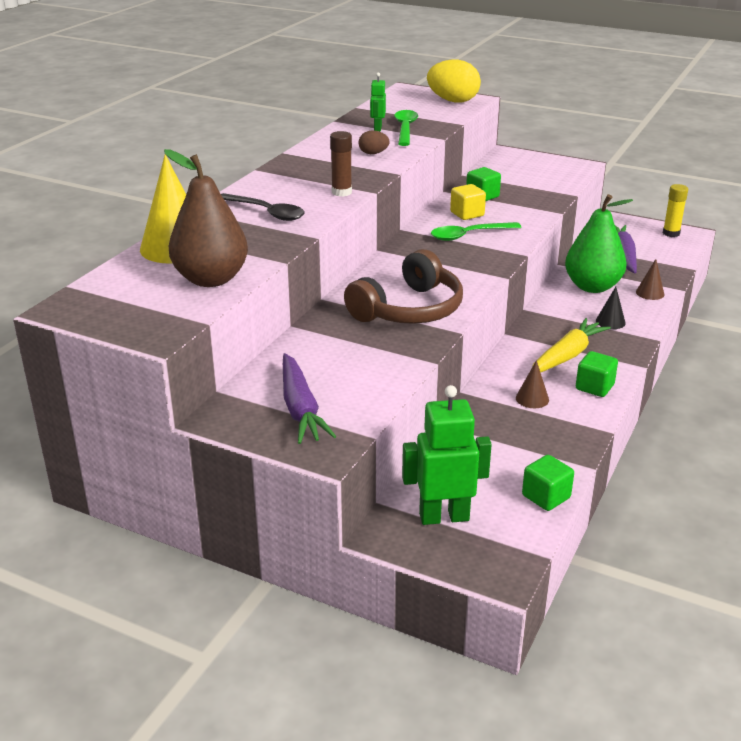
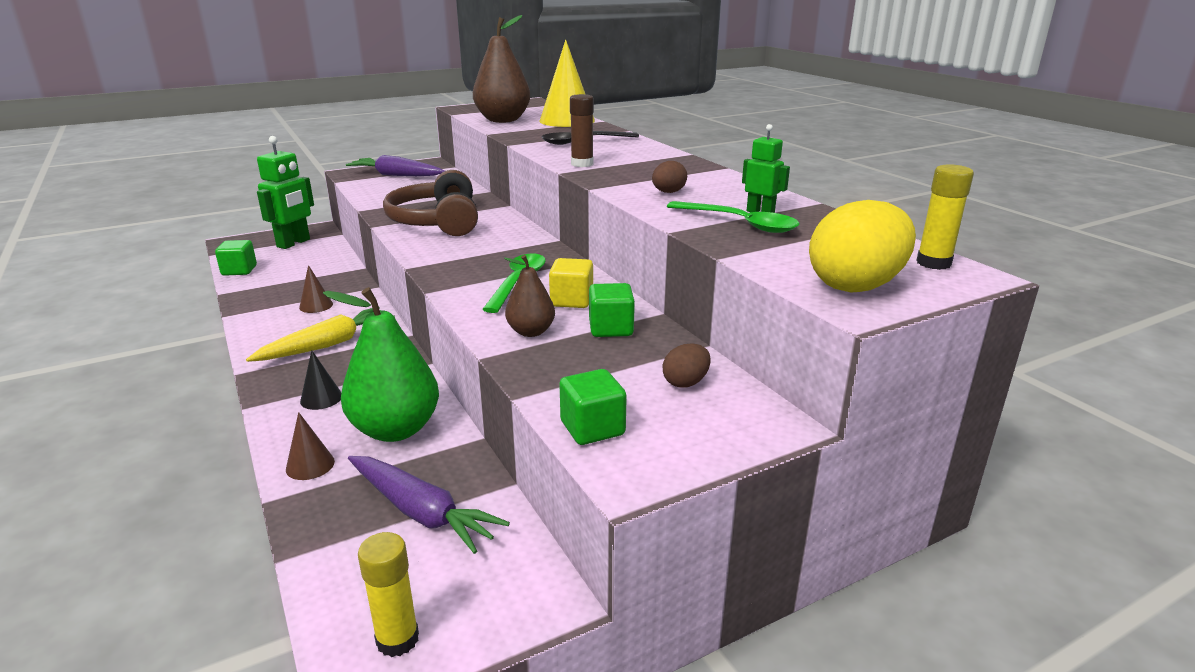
camera: 125 degrees right, 5 degrees down
yellow carrot [532,318,611,373] -> yellow carrot turned 120 degrees counterclockwise [246,307,395,362]
green cube [576,351,618,397] -> green cube moved to [559,369,627,445]
none -> brown pear [504,255,555,337]
none -> brown egg [662,343,711,388]
none -> yellow glue stick [916,164,974,270]

